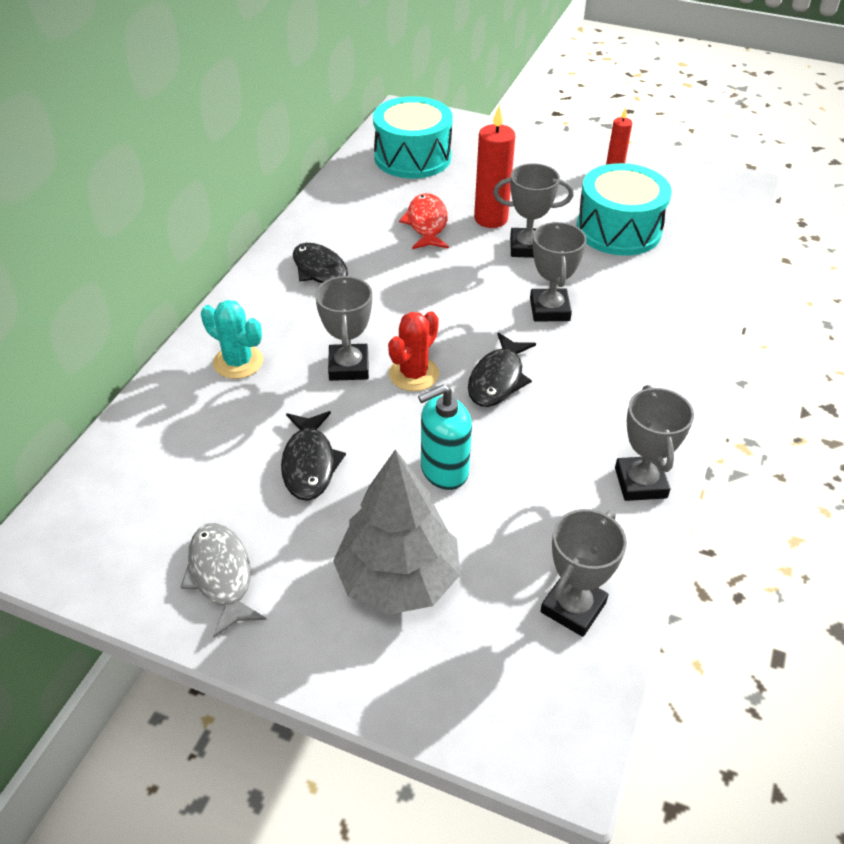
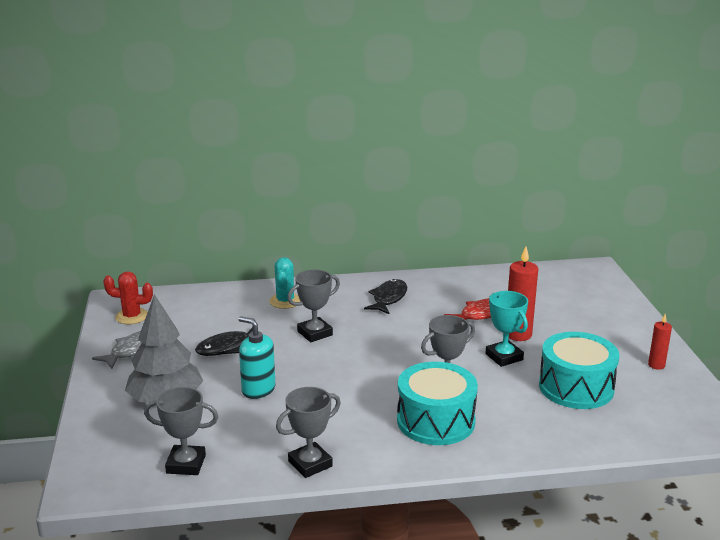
camera: 60 degrees right, 20 degrees down
turquoise drum [373,96,453,179] -> turquoise drum moved to [397,362,478,445]
red cactus [388,311,439,391] -> red cactus moved to [103,271,153,324]
black fish [468,332,536,407] -> none
grey trophy [493,163,574,258] -> turquoise trophy [485,291,528,367]

